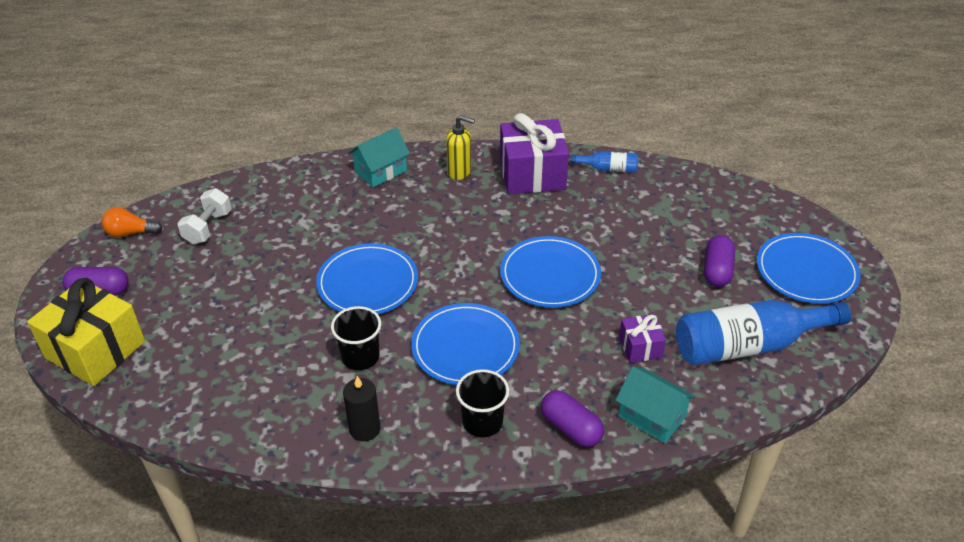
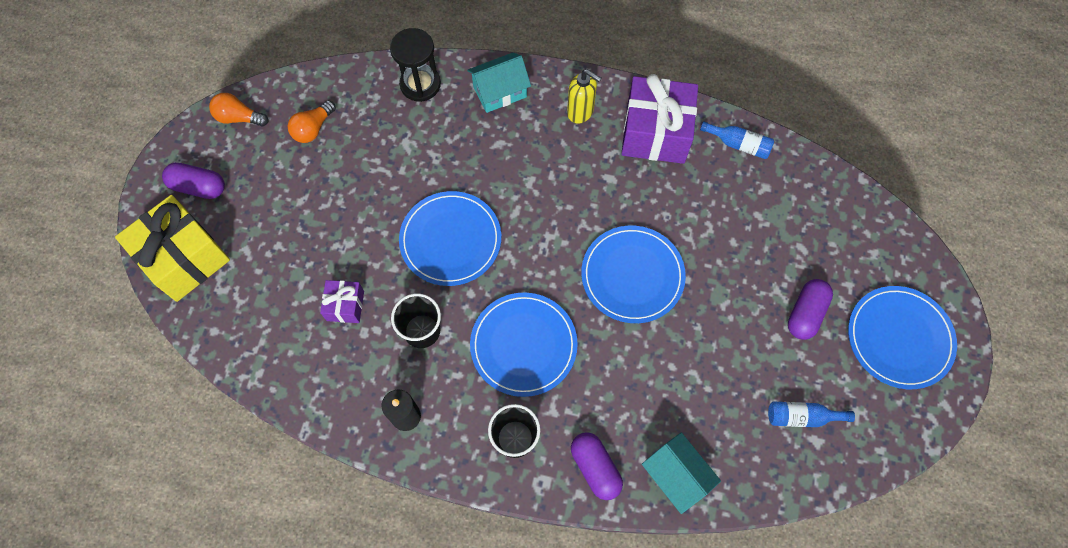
camera: 15 degrees right, 25 degrees up
white dumbbell [177,188,232,244] -> orange light bulb [288,100,336,143]
purple gift [619,314,666,363] -> purple gift moved to [320,280,364,323]
blue bottle [676,300,851,365] -> blue bottle [768,402,855,427], size x0.46
none -> black hourglass [390,28,441,102]

